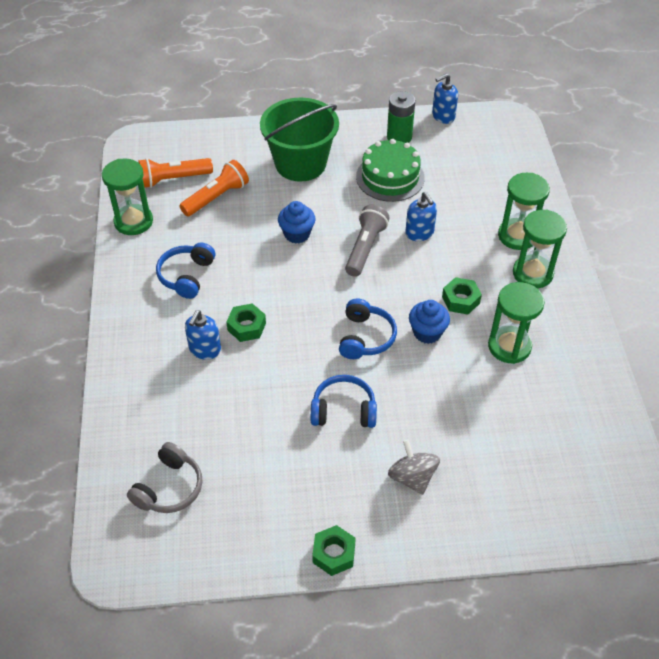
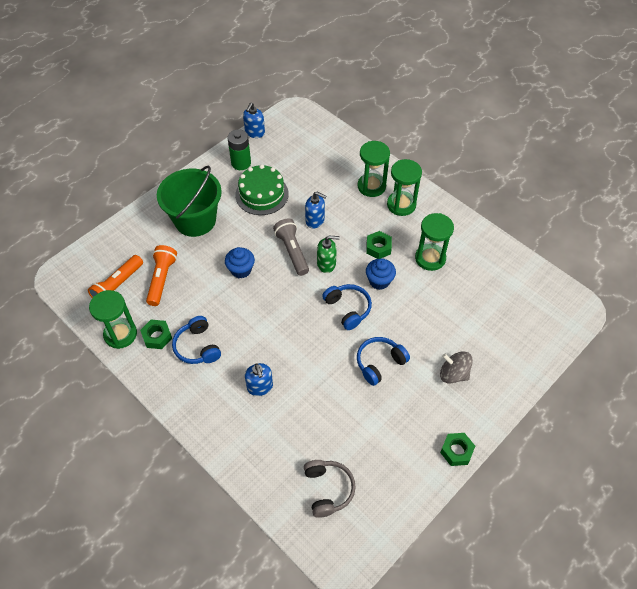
camera: 40 degrees left, 5 degrees up
green nut [226,304,266,342] -> green nut moved to [140,320,172,349]
none -> green soap dispenser [317,236,340,273]

